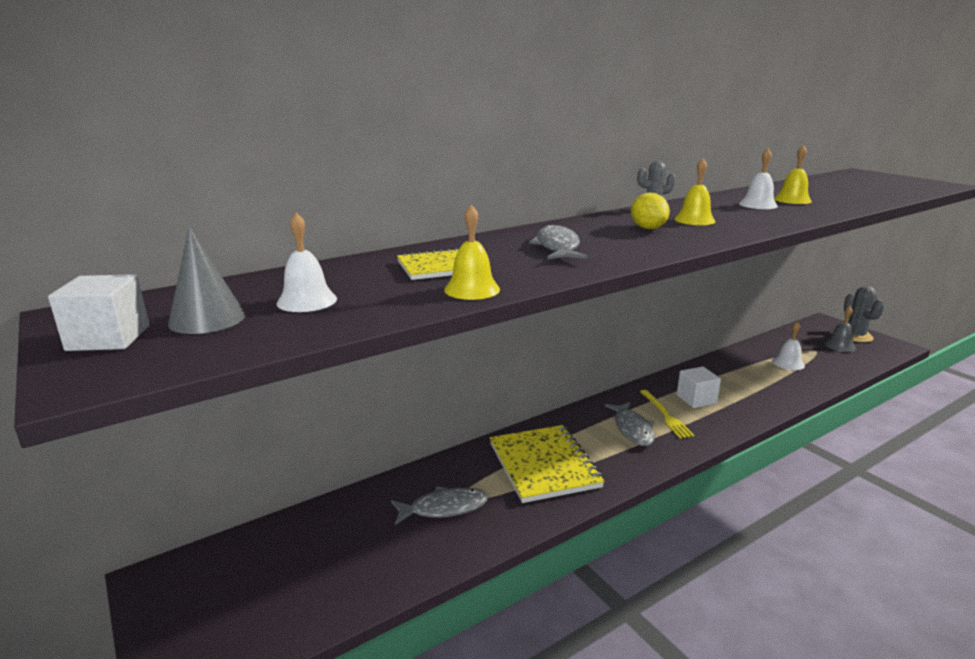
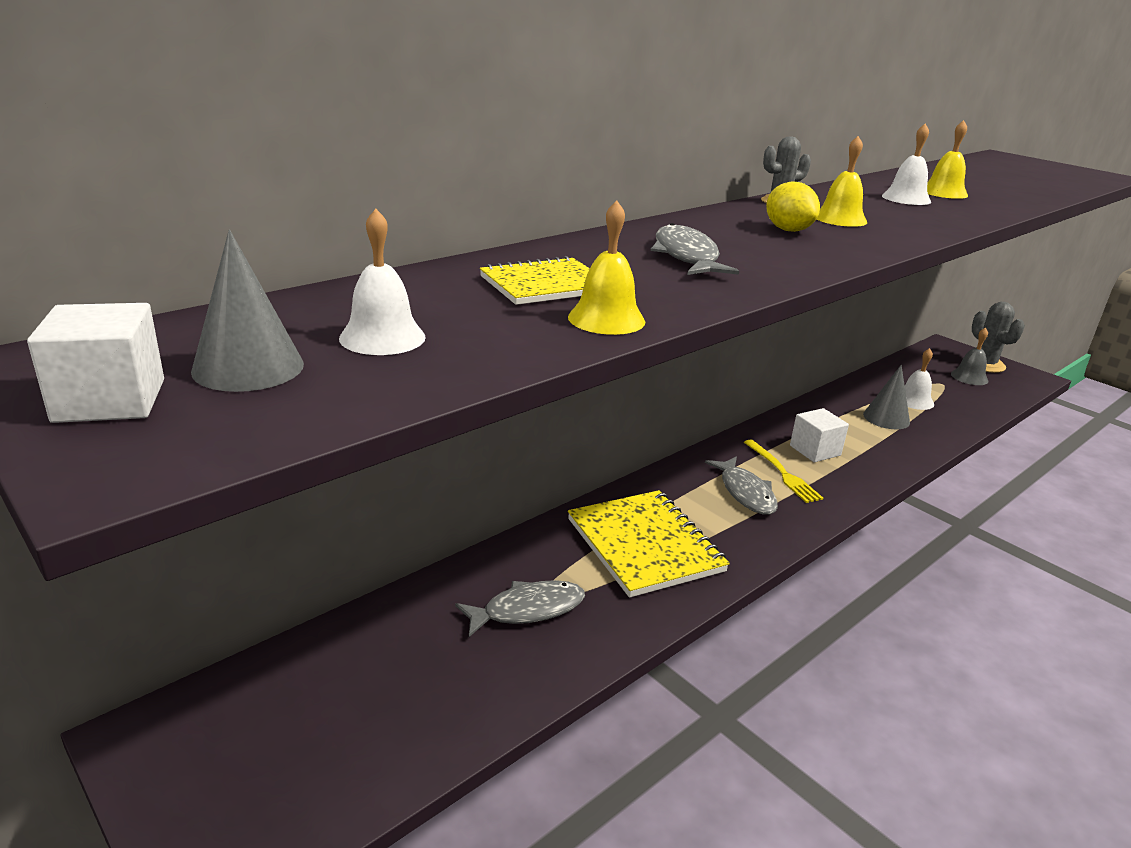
camera: 10 degrees left, 5 degrees up
none -> grey cone [863,365,910,429]

